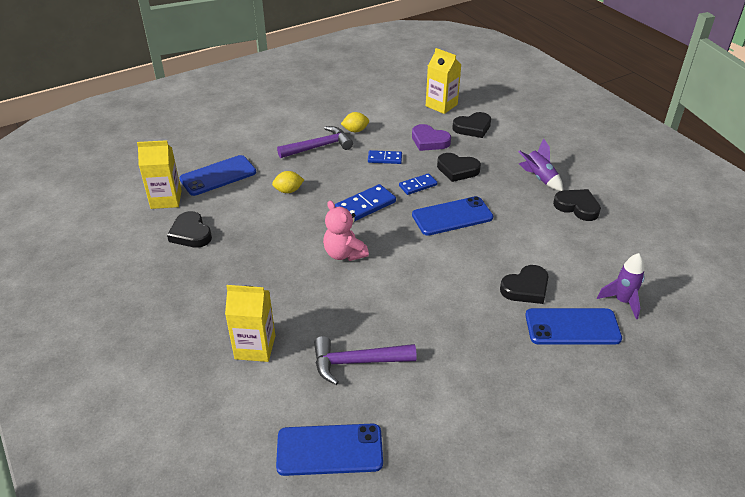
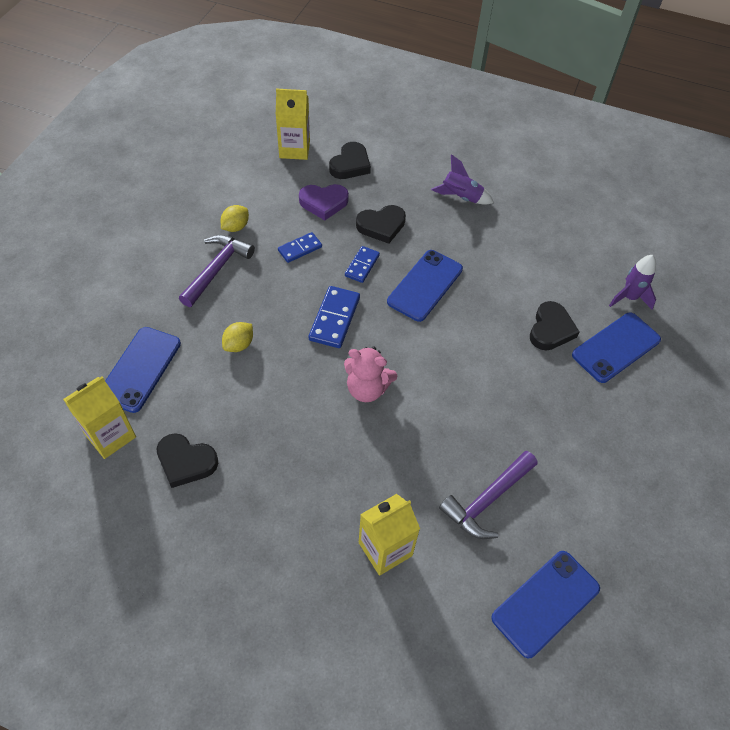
camera: 40 degrees left, 15 degrees up
black heart [553,189,601,221] -> none

